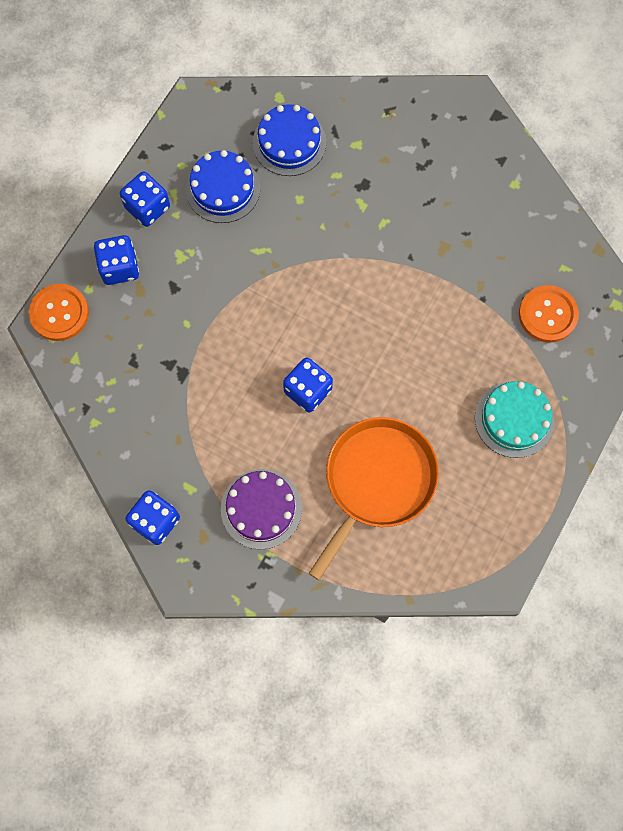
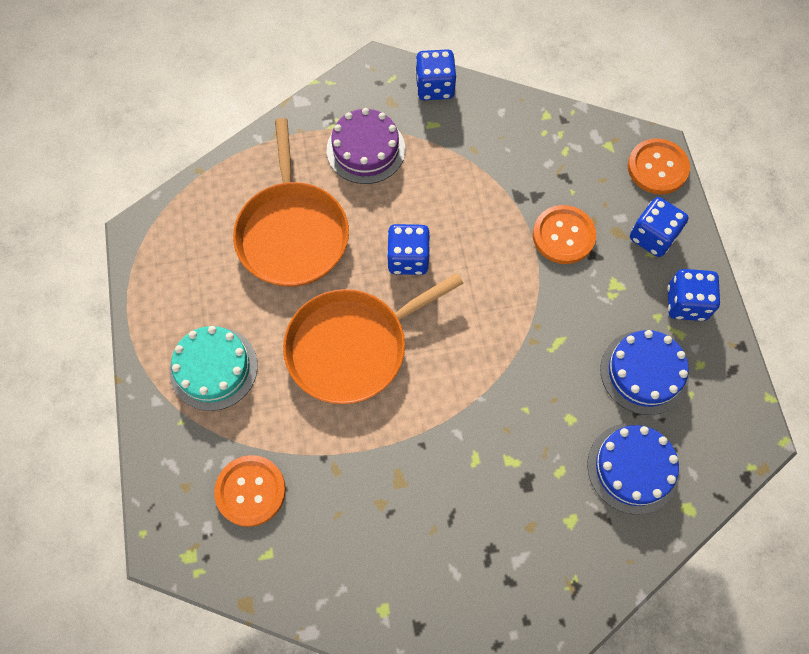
camera: 140 degrees right, 5 degrees down
none -> orange pan [283,273,464,404]
none -> orange button [533,205,596,264]

